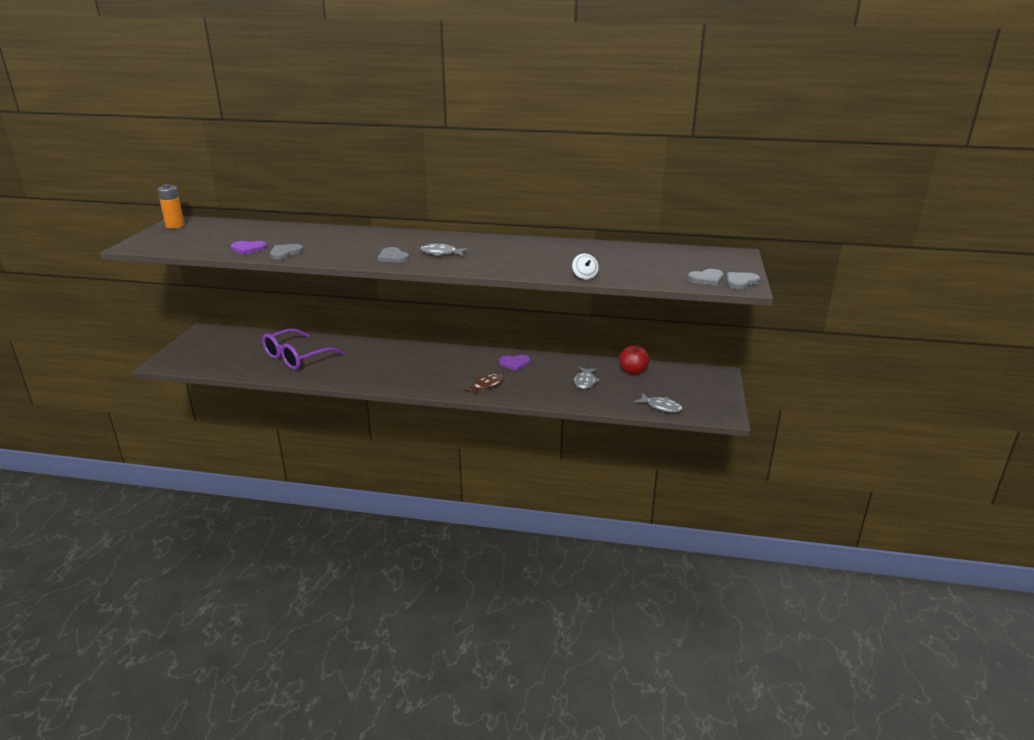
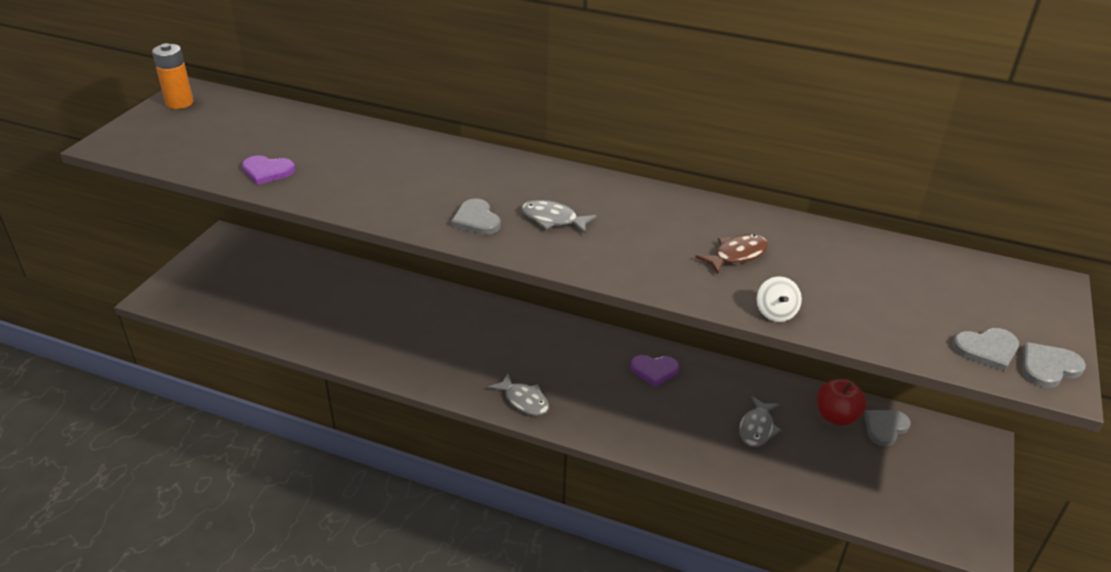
camera: 10 degrees right, 10 degrees up
purple glasses [262,328,345,370] -> none
grey heart [270,244,303,259] -> grey heart moved to [864,410,911,446]
brown fish [462,373,503,396] -> brown fish moved to [695,234,768,274]
grey fish [634,393,683,413] -> grey fish moved to [488,374,549,416]

